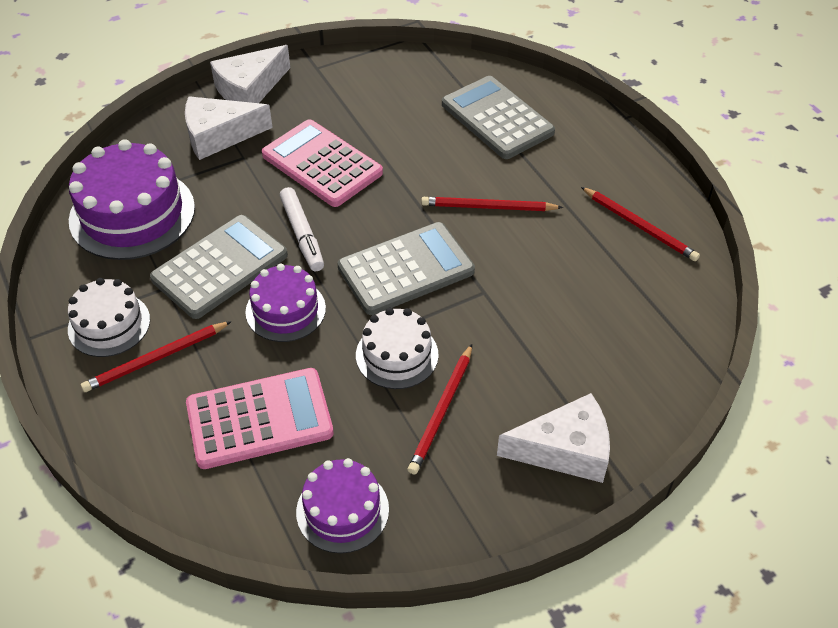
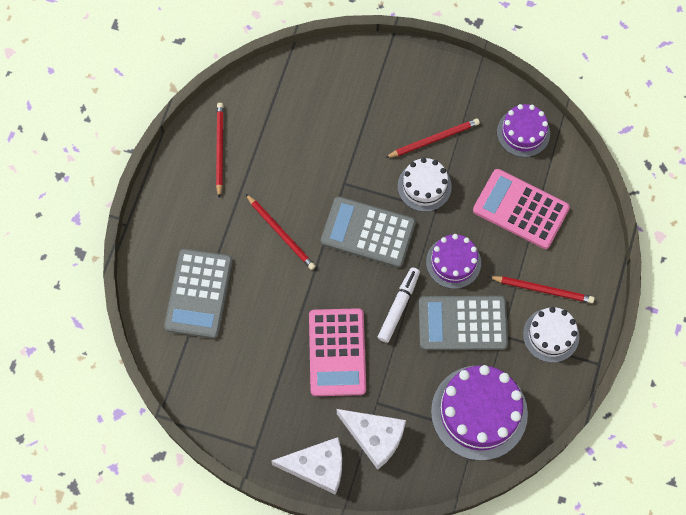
camera: 135 degrees left, 20 degrees up
white cheese [497,393,610,483] -> none

